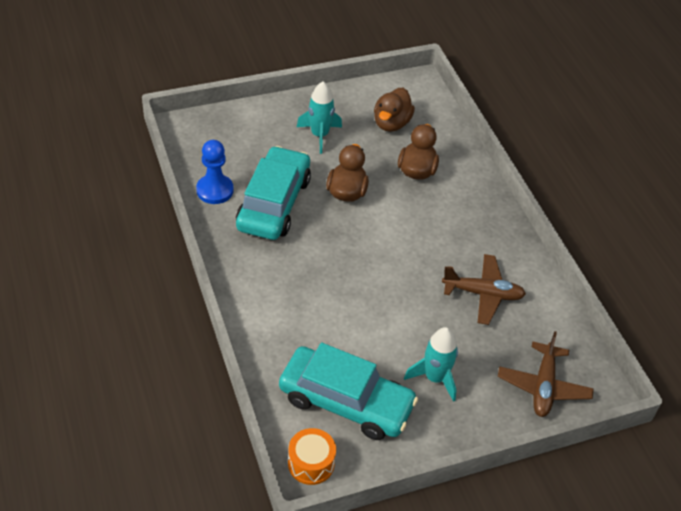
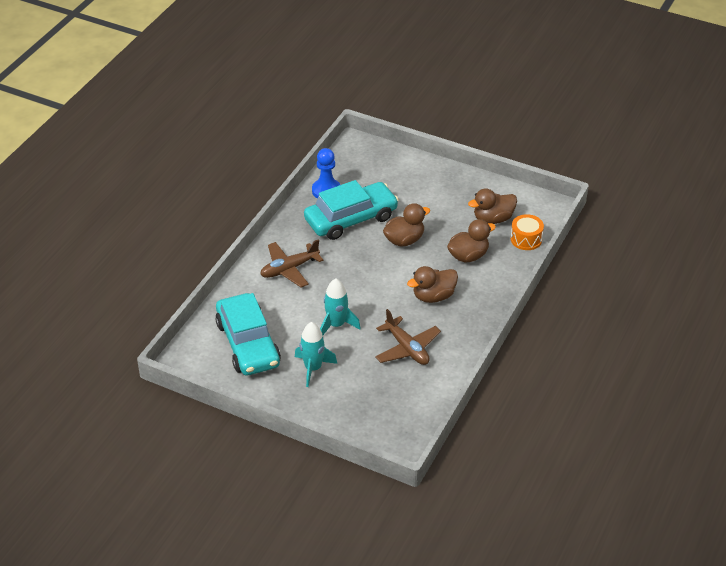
camera: 50 degrees right, 5 degrees down
orange drum [288,428,336,485] -> orange drum moved to [511,214,544,250]
turquoise rocket [297,81,342,154] -> turquoise rocket moved to [320,279,361,335]
brown plane [498,331,594,417] -> brown plane moved to [260,239,323,288]
none -> brown duck [407,266,458,303]

